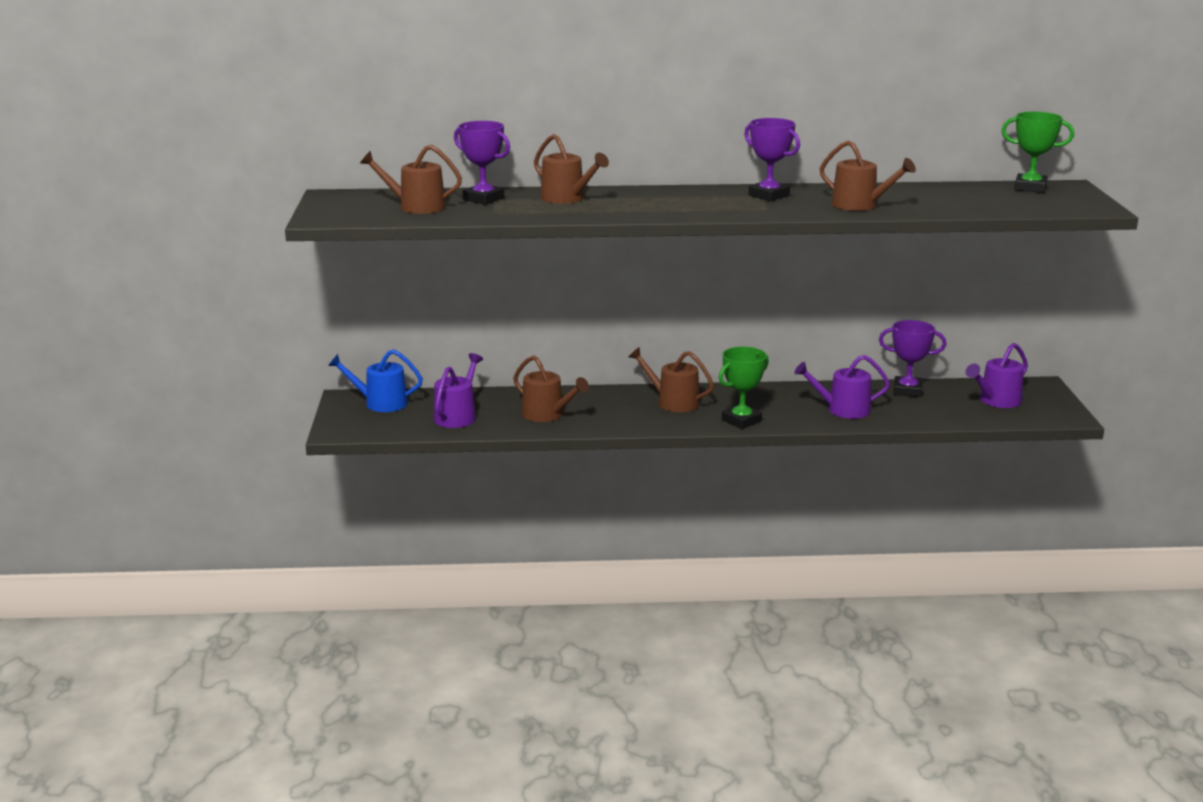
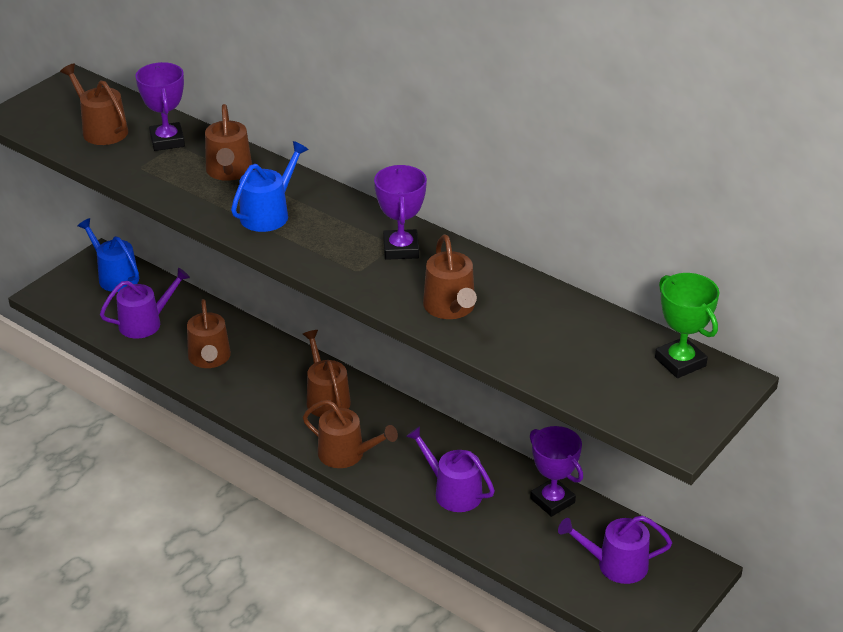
camera: 40 degrees right, 15 degrees up
green trophy [719,347,769,429] -> brown watering can [303,400,398,468]
none -> blue watering can [231,141,309,232]

